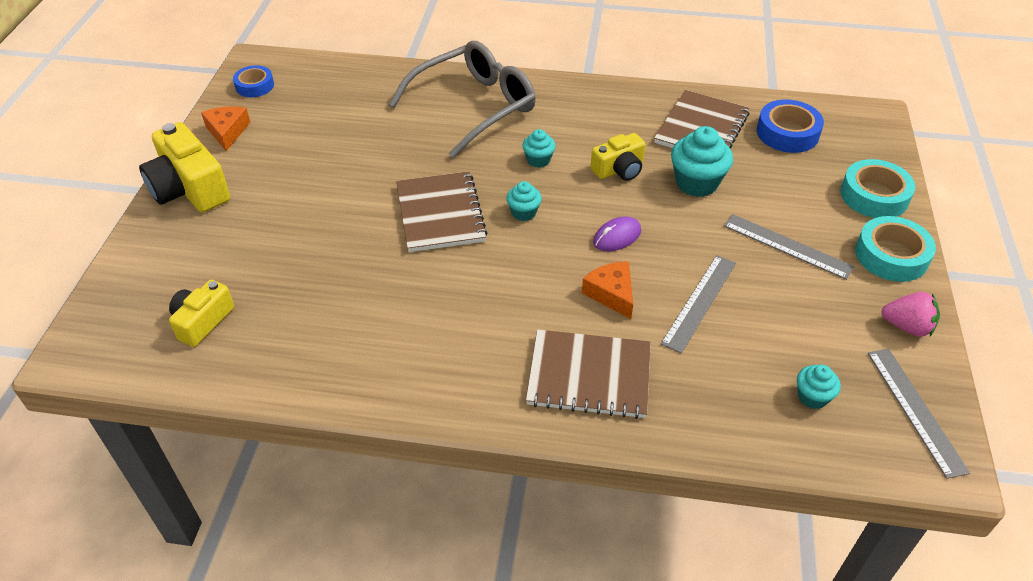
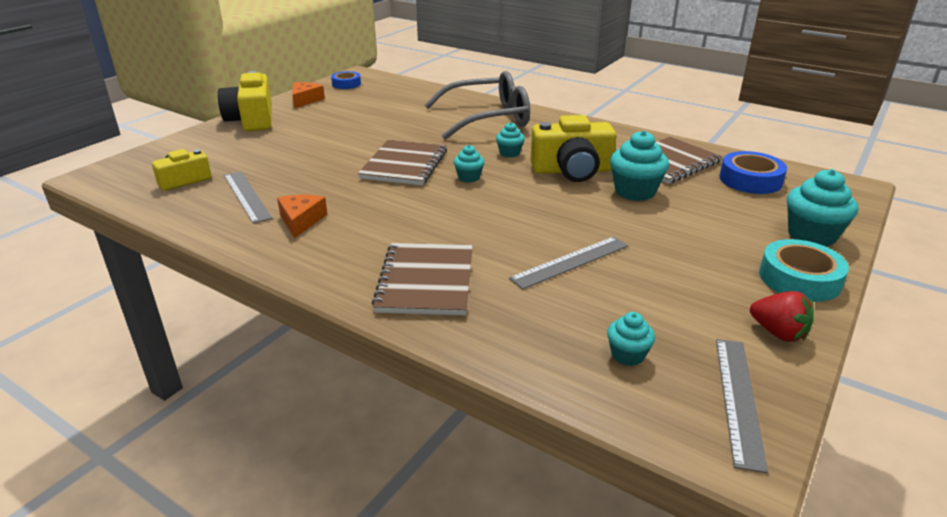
camera: 25 degrees right, 15 degrees down
brown notebook [526,330,651,419] -> brown notebook turned 60 degrees clockwise [372,243,473,315]
orange cheese [582,261,633,319] -> orange cheese moved to [277,195,327,238]
yellow camera [590,133,645,181] -> yellow camera [530,115,617,182], size x1.66
purple mouse [593,217,641,251] -> none
grey ruler [724,214,855,280] -> grey ruler moved to [224,171,273,224]
turquoise tape [840,159,916,218] -> turquoise cupcake [787,169,858,246]
pink strawberry [881,292,940,337] -> red strawberry [750,291,814,342]

